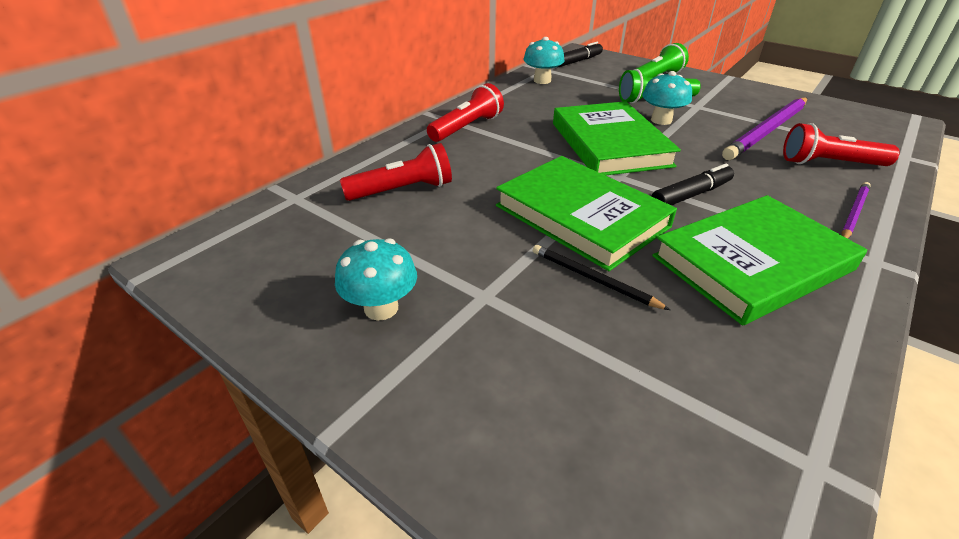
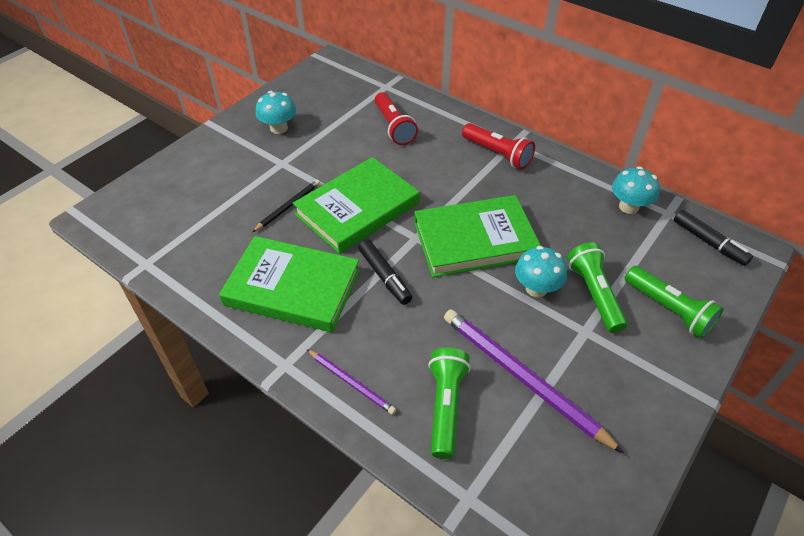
camera: 90 degrees right, 10 degrees up
green book [652,195,867,326] -> green book turned 45 degrees counterclockwise [219,236,360,332]
red flashlight [783,123,900,166] -> green flashlight [428,348,471,459]

